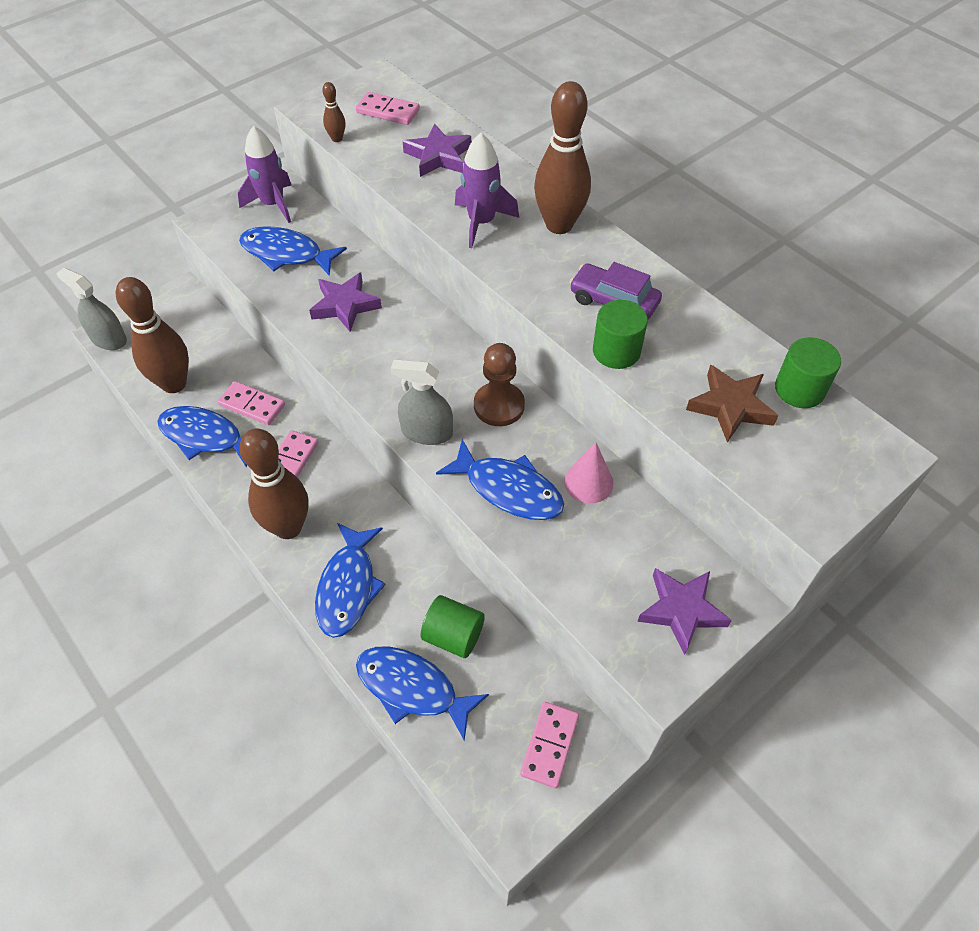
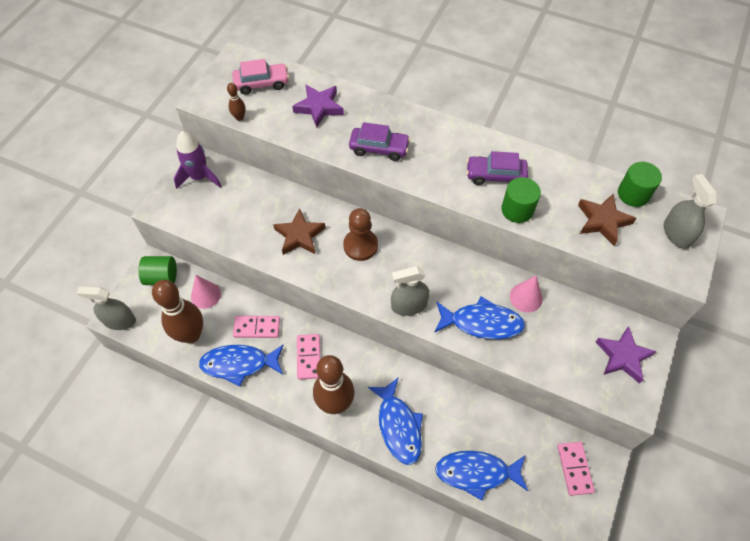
camera: 25 degrees left, 5 degrees up
blue fish [239,226,347,275] -> none
purple star [309,272,382,332] -> brown star [273,208,325,255]
pink domino [356,92,420,125] -> pink car [232,59,289,95]
green cylinder [420,595,485,658] -> green cylinder moved to [139,256,177,285]
purple rocket [455,133,519,248] -> purple car [349,122,410,161]
brown pawn [474,343,525,426] -> brown pawn moved to [343,208,378,261]
brown bowling pin [534,81,591,234] -> none
none -> pink cone [191,275,221,309]
none -> grey spray bottle [664,174,717,249]

